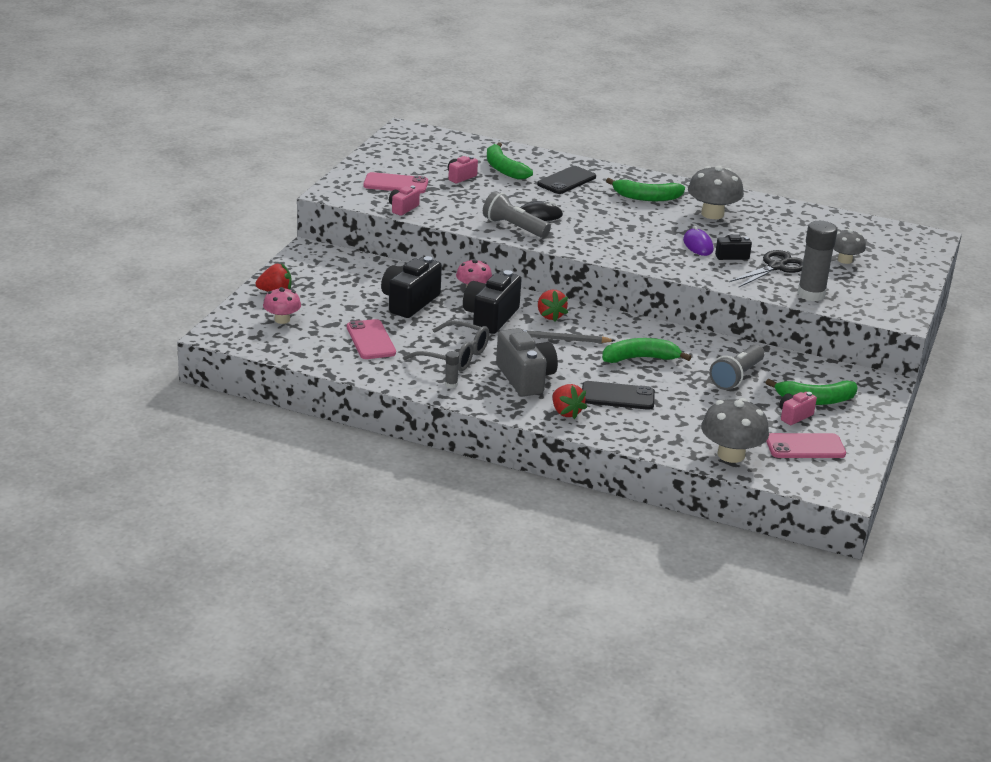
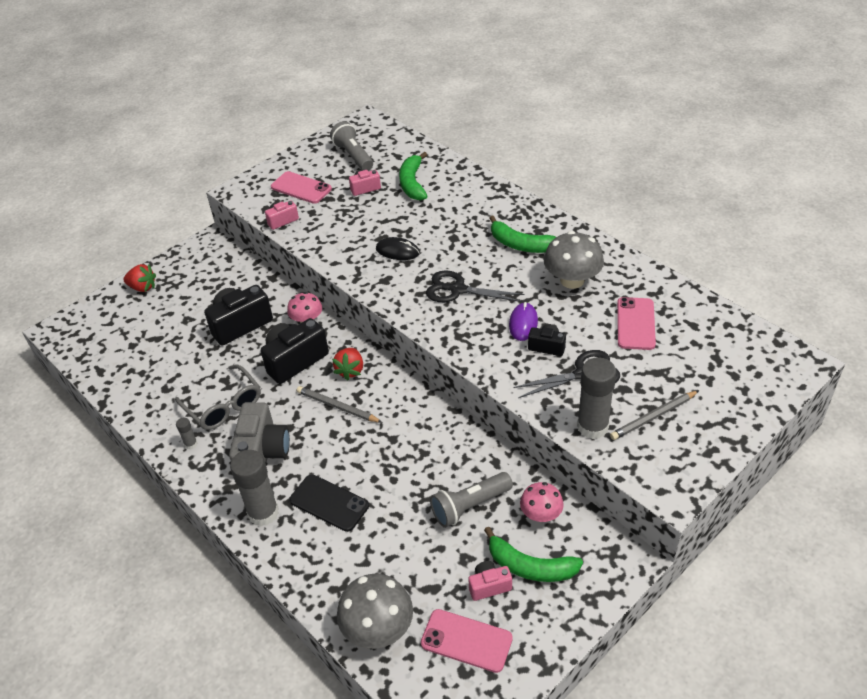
camera: 30 degrees right, 15 degrees up
pink mushroom [263,287,301,324] -> pink mushroom moved to [520,482,564,522]
pink phone [347,319,396,359] -> pink phone moved to [617,297,656,350]
grey flashlight [483,191,551,238] -> grey flashlight moved to [330,121,373,171]
black phone [537,166,596,194] -> none
red strawberry [552,384,587,419] -> grey glue stick [230,450,279,526]
green banana [602,338,691,363] -> none
grey mushroom [833,229,866,264] -> none
none -> black scissors [426,270,524,302]
none -> grey pencil [610,390,699,440]

